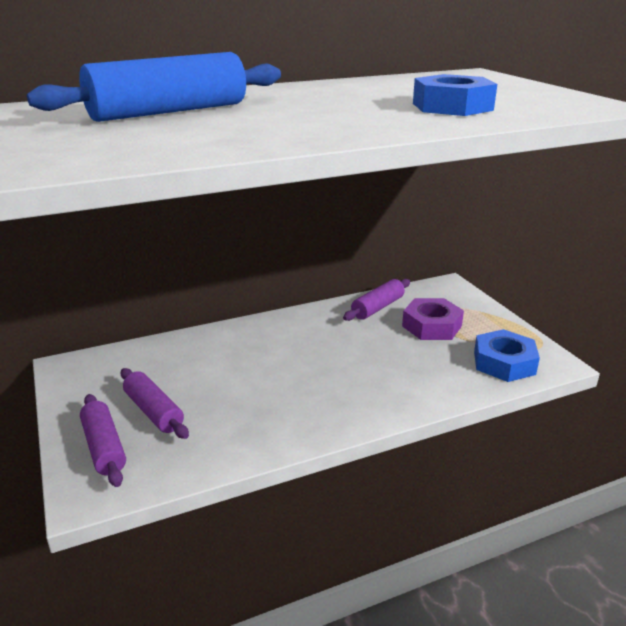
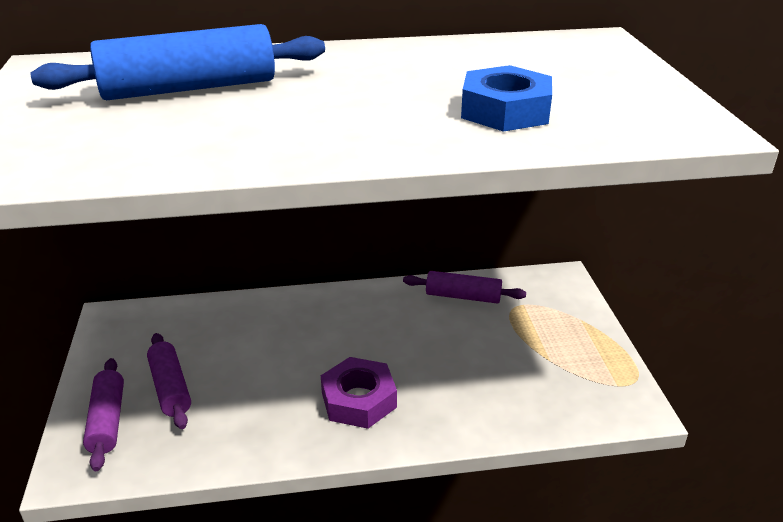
camera: 15 degrees right, 5 degrees up
purple rolling pin [343,279,410,321] -> purple rolling pin turned 45 degrees clockwise [403,271,526,304]
purple nut [402,298,464,340] -> purple nut moved to [321,357,397,429]
blue nut [474,329,540,382] -> none

